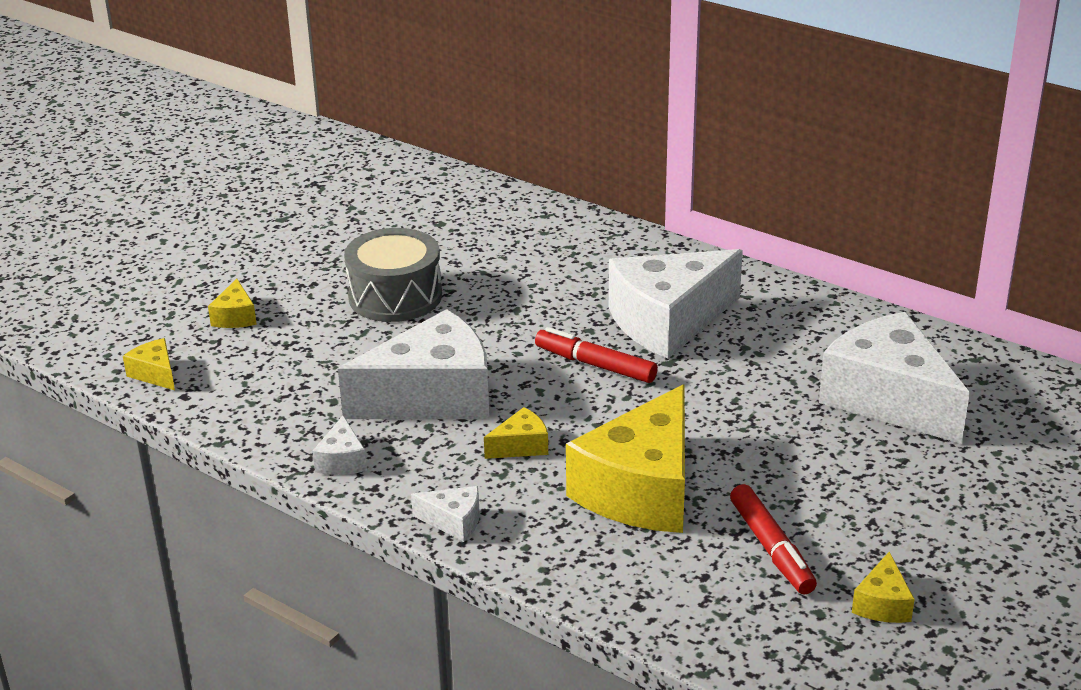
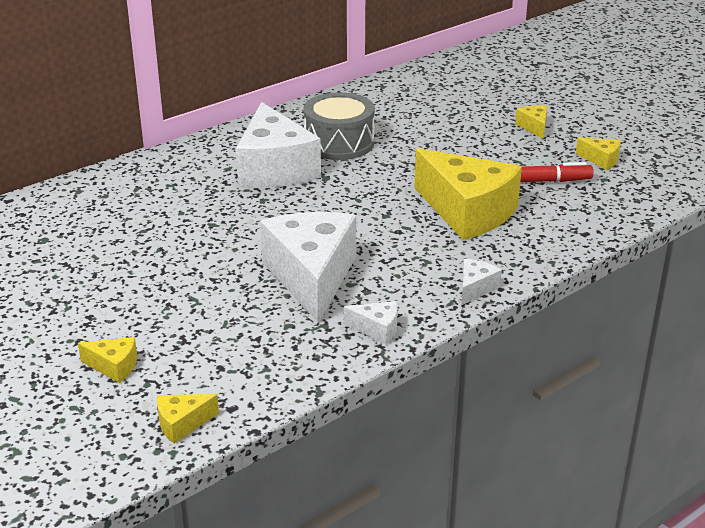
camera: 75 degrees left, 0 degrees up
grey drum [344,228,442,322] -> grey drum moved to [303,92,375,160]
yellow cheese [484,407,548,459] -> yellow cheese moved to [515,105,547,139]
red marker [535,327,658,383] -> none
white cheese [819,312,970,444] -> none

